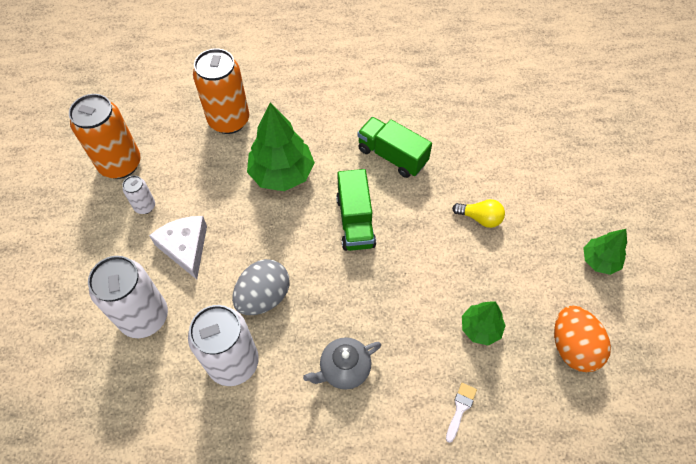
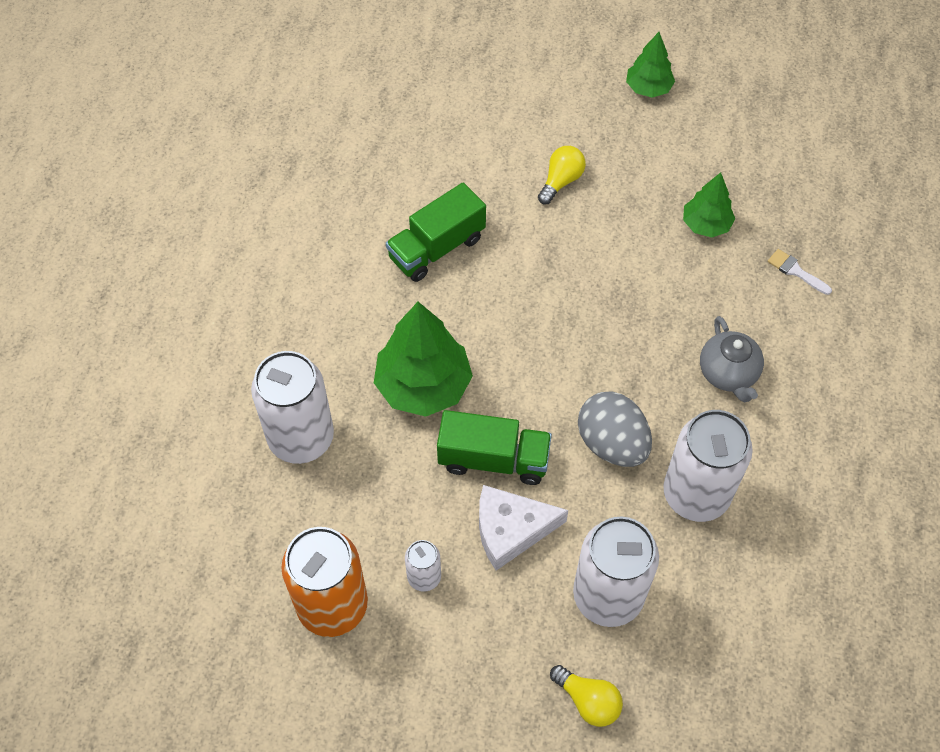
camera: 75 degrees left, 0 degrees up
orange can [193,48,249,134] -> white can [251,351,334,464]
green truck [336,169,376,251] -> green truck moved to [437,410,552,485]
orange egg [554,306,611,372] -> none
none -> yellow light bulb [550,665,623,727]

